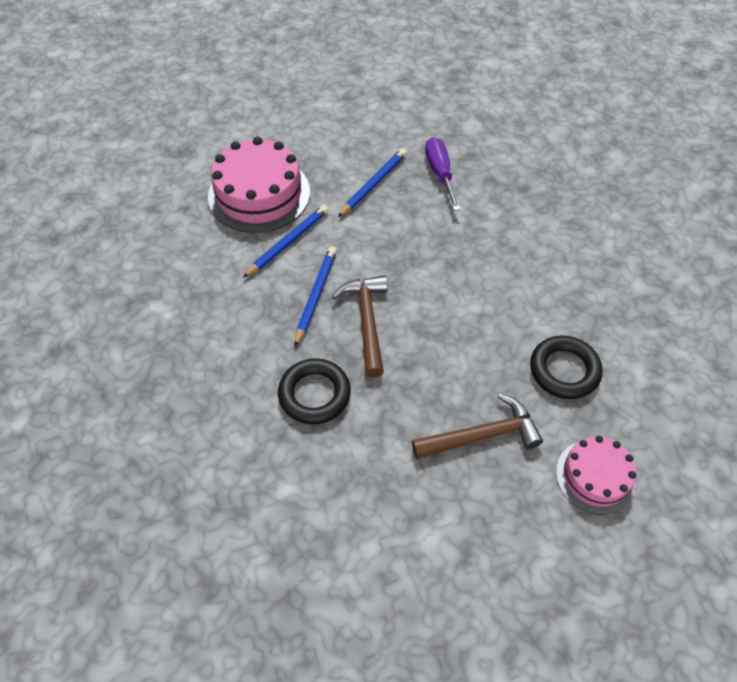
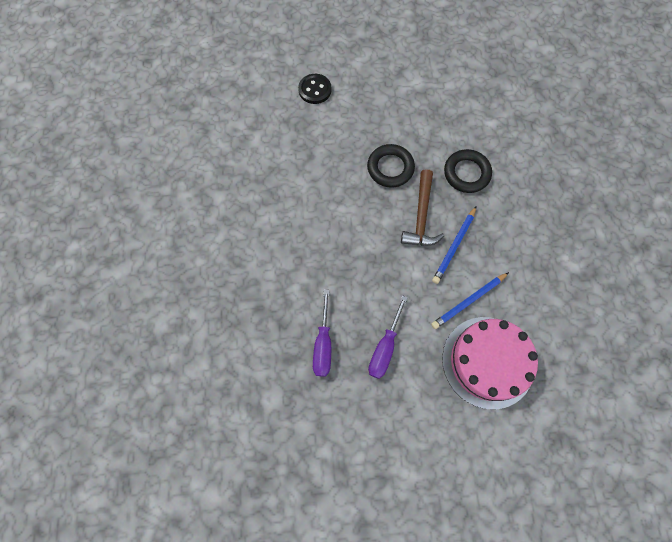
camera: 165 degrees left, 15 degrees up
blue pencil [338,148,407,217] -> purple screwdriver [368,295,408,379]
brown hammer [412,393,543,459] -> none
black ring [530,336,603,399] -> black ring moved to [367,144,415,188]
pink cake [556,436,637,515] -> black button [298,74,332,104]

